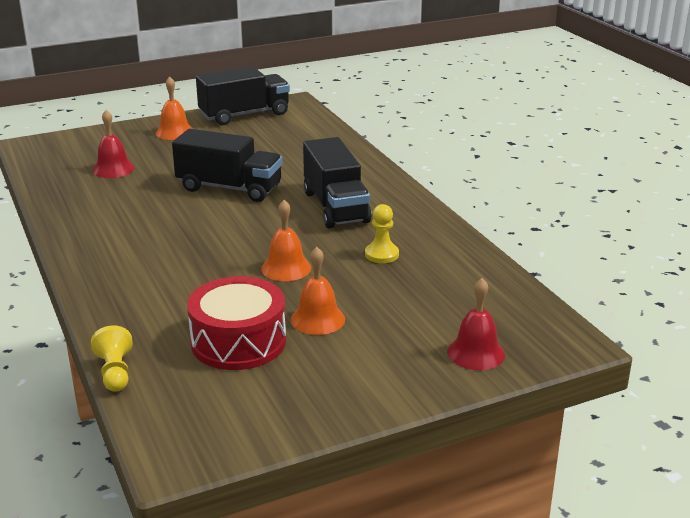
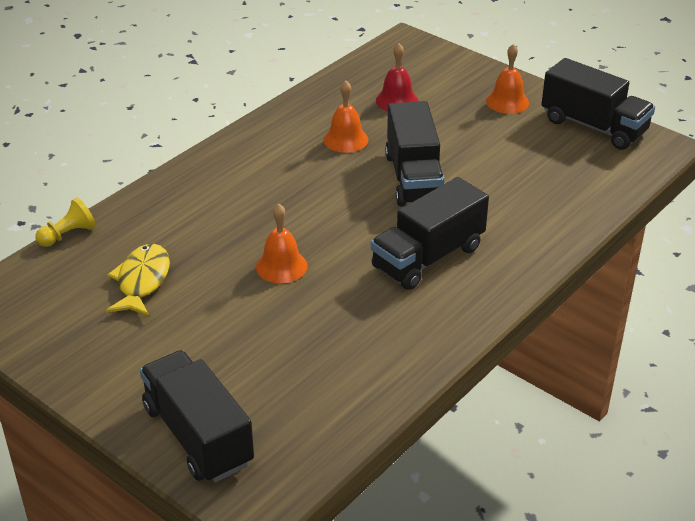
camera: 65 degrees right, 10 degrees up
red drum [187,276,286,370] -> yellow fish [105,244,170,316]
orange bell [291,247,345,335] -> orange bell moved to [323,81,368,153]
yellow pawn [365,204,399,263] -> none
red bell [447,278,505,370] -> black truck [140,350,254,482]

